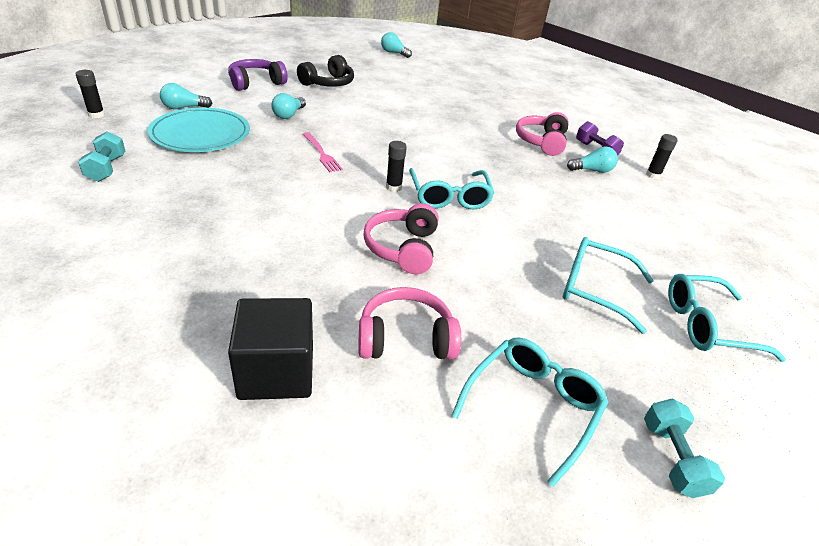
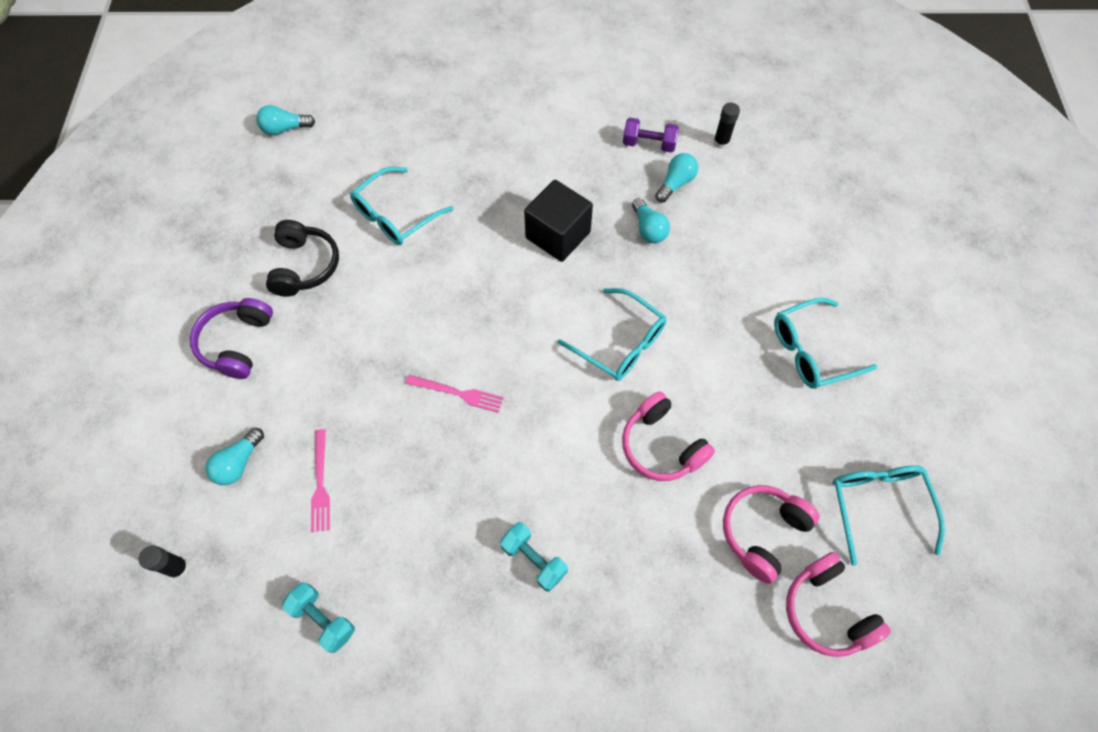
camera: 40 degrees left, 25 degrees up
turquoise plate [147,108,250,152] -> pink fork [311,429,330,532]
black cube [228,298,313,400] -> black cube moved to [524,180,593,262]
turquoise light bulb [271,93,306,119] -> turquoise light bulb moved to [632,198,670,243]
black glue stick [386,141,407,192] -> none
pink headphones [516,112,569,156] -> pink headphones moved to [786,552,891,657]
turquoise dumbbell [644,399,725,498] -> turquoise dumbbell moved to [500,522,568,592]
turquoise glasses [668,274,786,362] -> turquoise glasses moved to [350,167,454,245]

